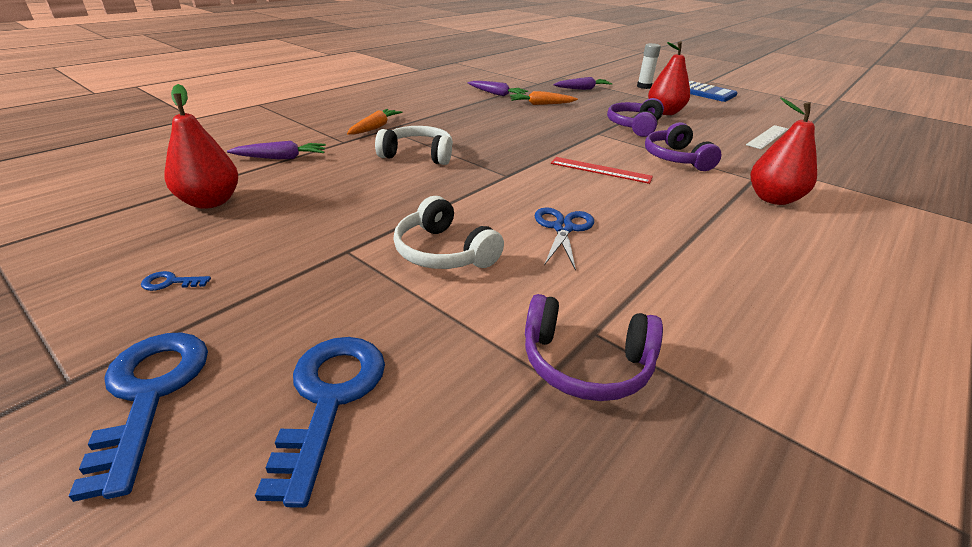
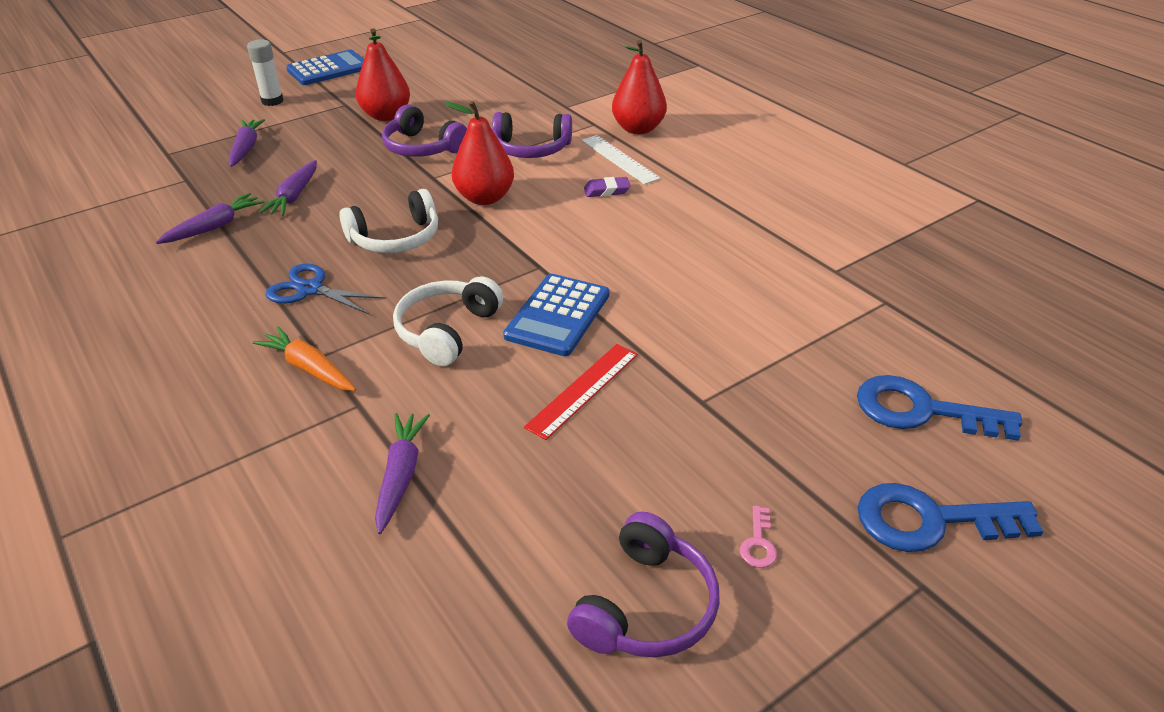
camera: 75 degrees left, 5 degrees up
blue key [141,271,211,291] -> pink key [740,506,777,568]
red pear [165,84,238,209] -> red pear moved to [445,101,514,205]
white headphones [393,196,504,269] -> white headphones moved to [339,189,438,253]
orange carrot [510,91,578,105] -> purple carrot [259,160,317,216]
purple headphones [525,294,663,401] -> purple headphones moved to [567,512,720,658]
blue scissors [535,207,594,271] -> blue scissors moved to [265,264,386,314]
red ruler [551,157,653,184] -> red ruler moved to [524,344,638,440]
white ruler [746,125,789,149] -> white ruler moved to [582,135,660,185]
none -> blue calculator [503,274,609,356]
none -> purple eraser [584,177,630,197]

